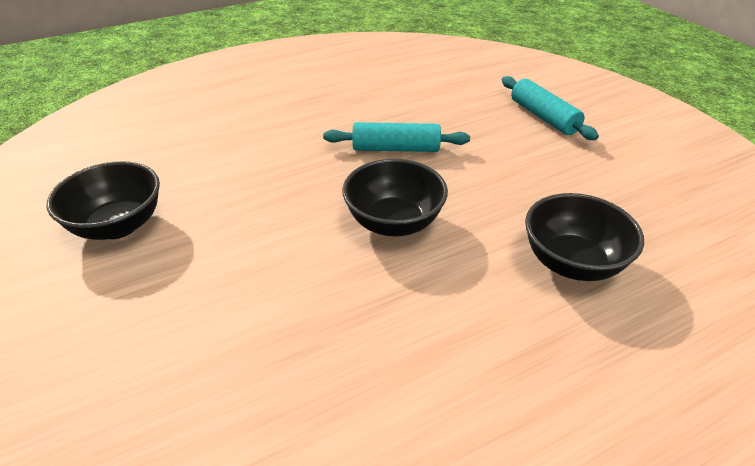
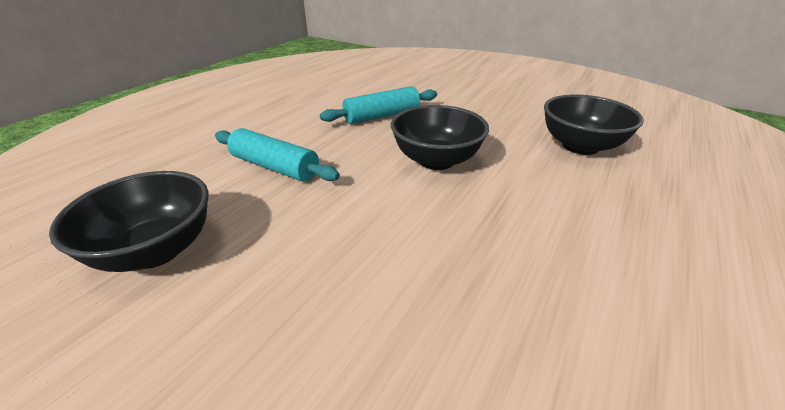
camera: 30 degrees left, 5 degrees down
turquoise rolling pin [502,76,599,140] -> turquoise rolling pin moved to [215,128,340,182]

